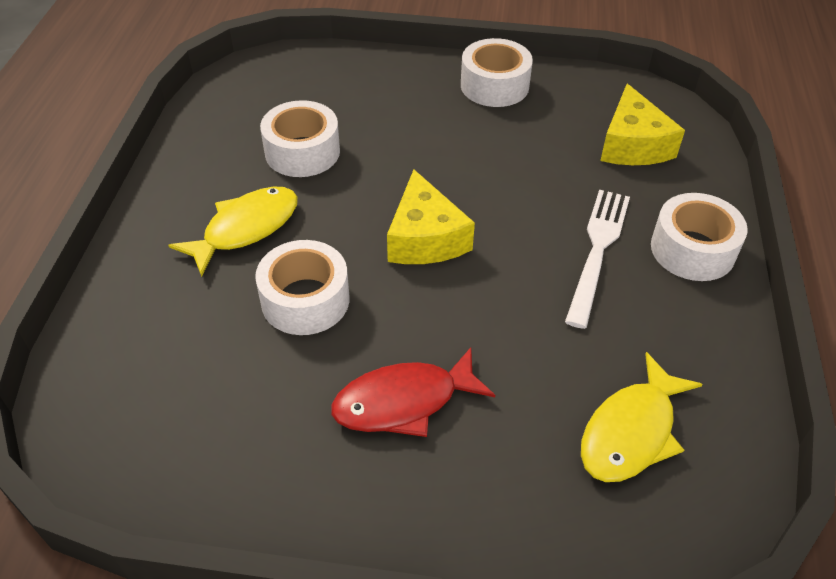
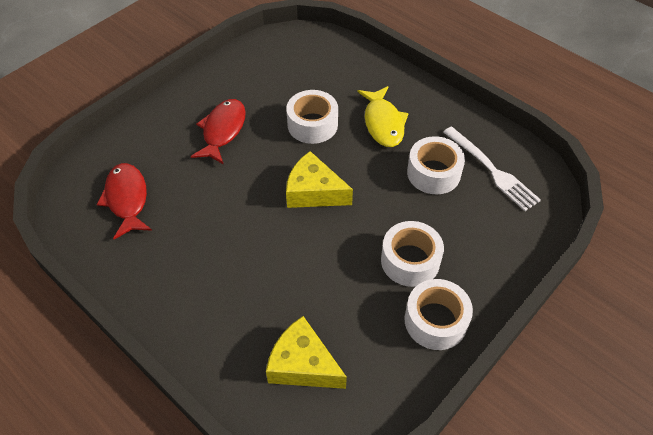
camera: 125 degrees right, 5 degrees up
white fork [565,190,630,329] -> white fork moved to [443,126,541,211]
yellow fish [581,352,703,482] -> red fish [97,163,152,239]
white tape [651,193,748,281] -> white tape moved to [381,221,444,287]

